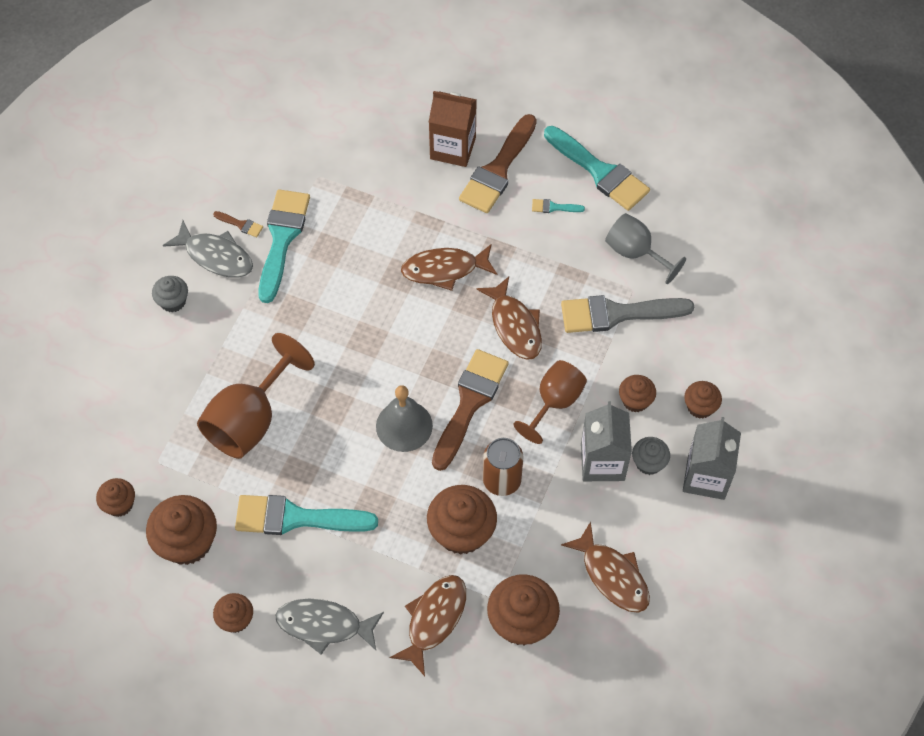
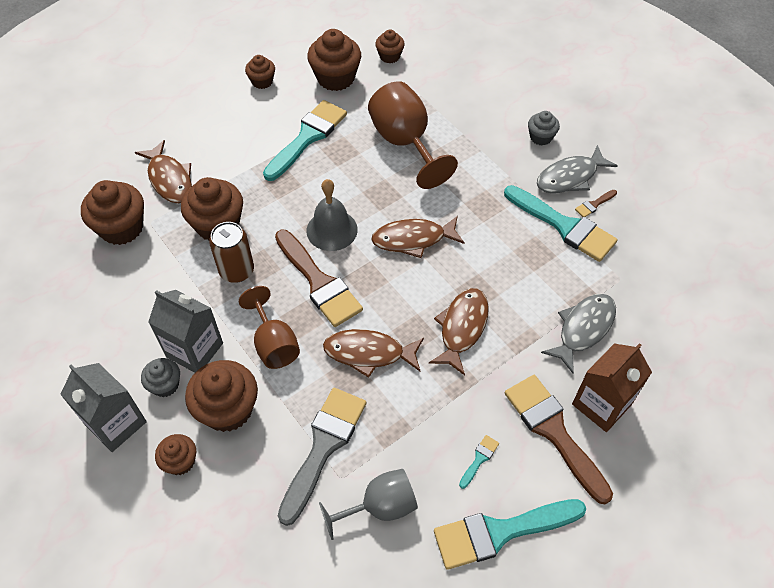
camera: 120 degrees right, 5 degrees down
grey fish [275,599,384,655] -> grey fish moved to [541,294,616,373]
brown fish [561,522,650,613] -> brown fish moved to [371,216,465,258]
brown cupcake [619,375,656,412] -> brown cupcake [185,360,258,432], size x1.79

